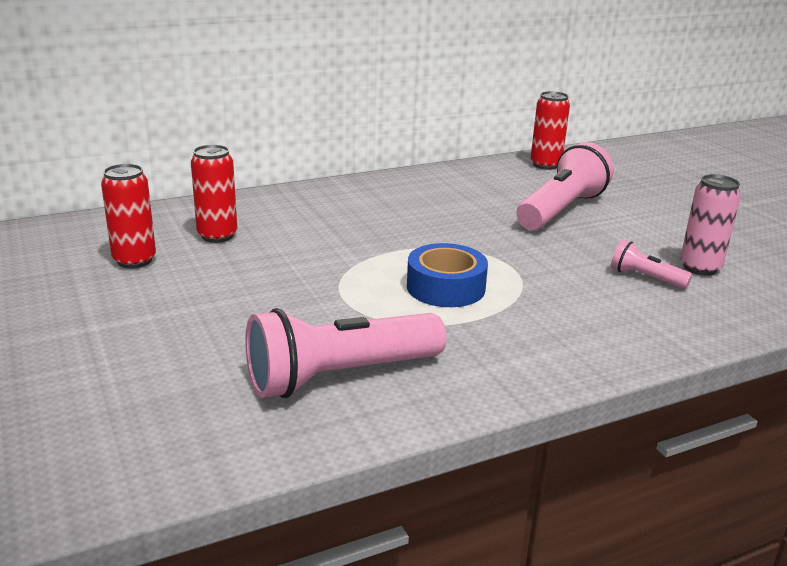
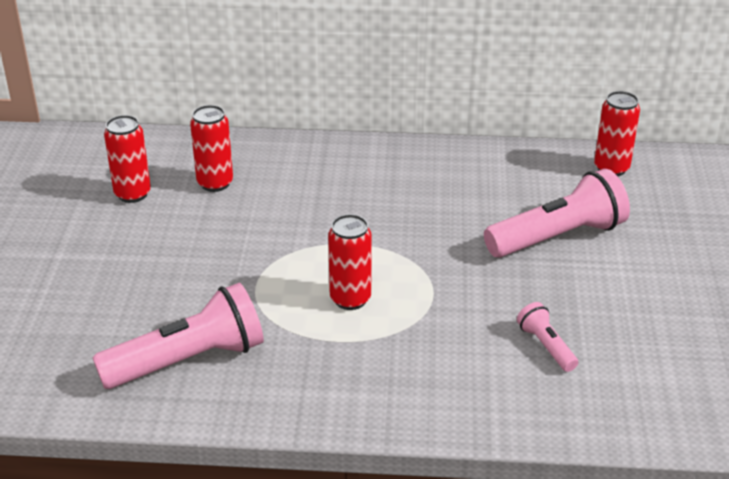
camera: 30 degrees right, 10 degrees up
pink flashlight [245,308,446,398] -> pink flashlight turned 150 degrees clockwise [92,283,264,389]
blue tape [407,243,488,307] -> red can [328,214,372,310]
pink can [680,174,741,276] -> none

